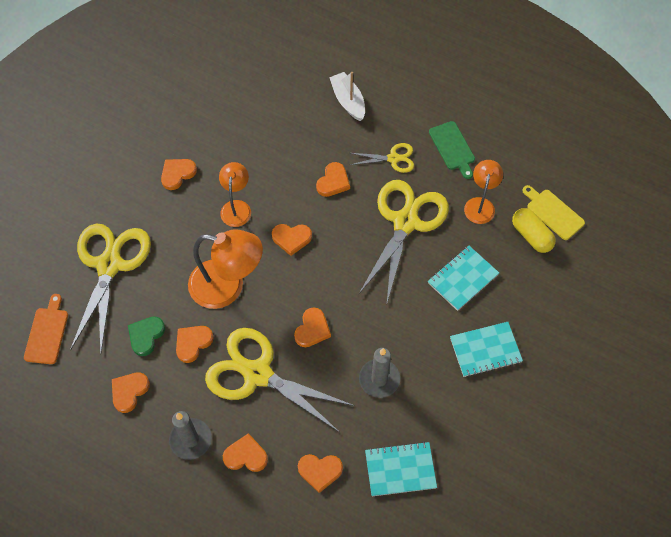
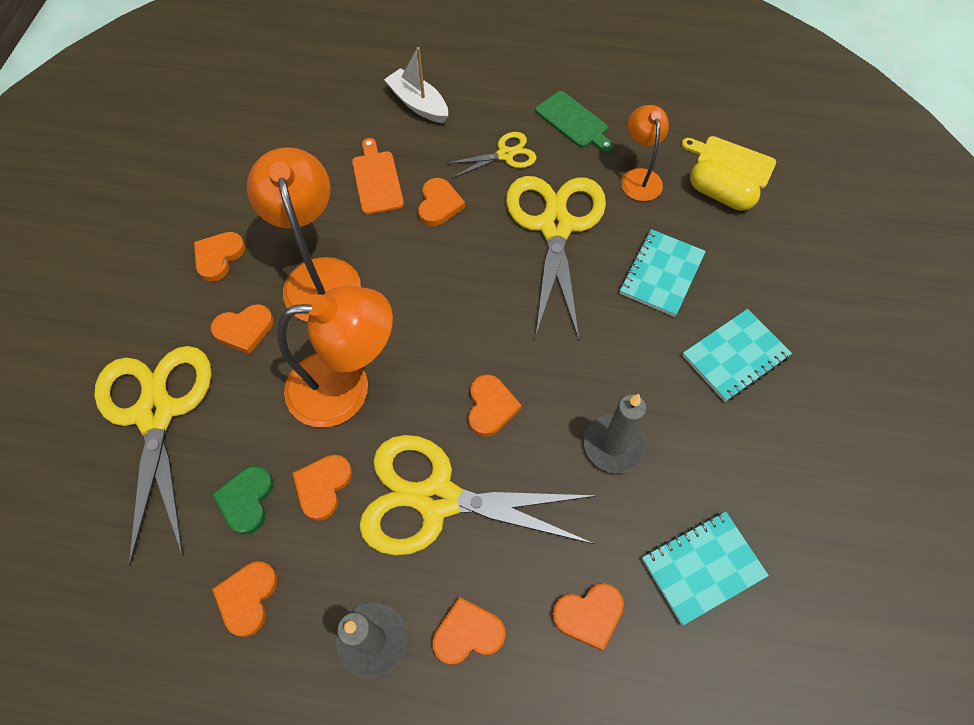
camera: 20 degrees left, 0 degrees up
orange cutting board [24,294,68,364] -> orange cutting board moved to [352,138,404,214]
orange lamp [219,162,251,227] -> orange lamp [247,147,361,322], size x1.71
orange heart [272,224,312,256] -> orange heart moved to [211,304,273,354]

